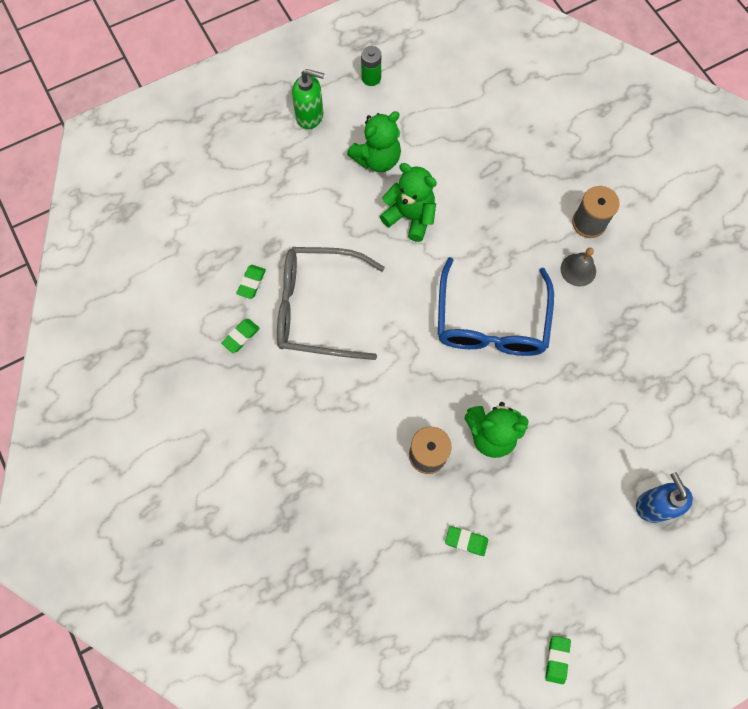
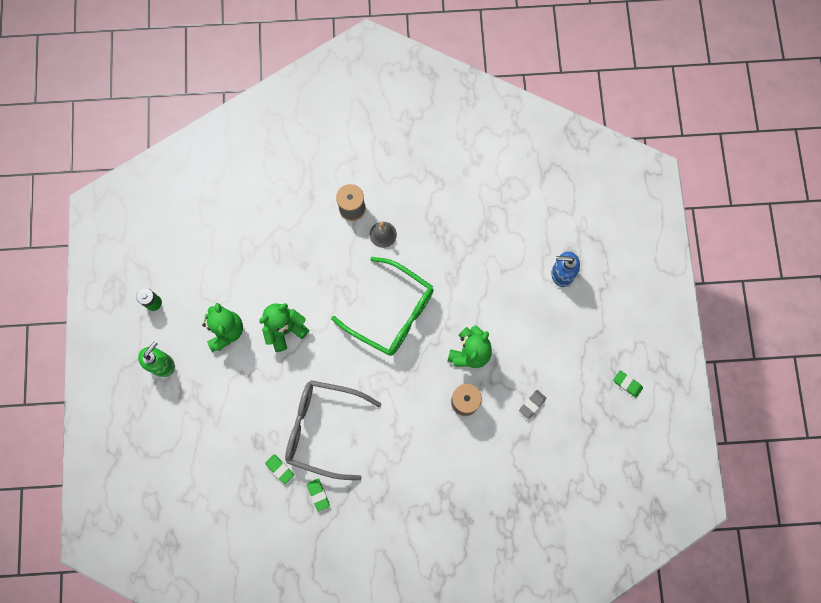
camera: 65 degrees left, 5 degrees up
grey glasses [277,247,385,360] -> grey glasses turned 75 degrees clockwise [285,380,381,481]
blue glasses [438,257,554,356] -> green glasses [331,257,434,356]
green eraser [445,526,488,556] -> grey eraser [519,390,546,419]

